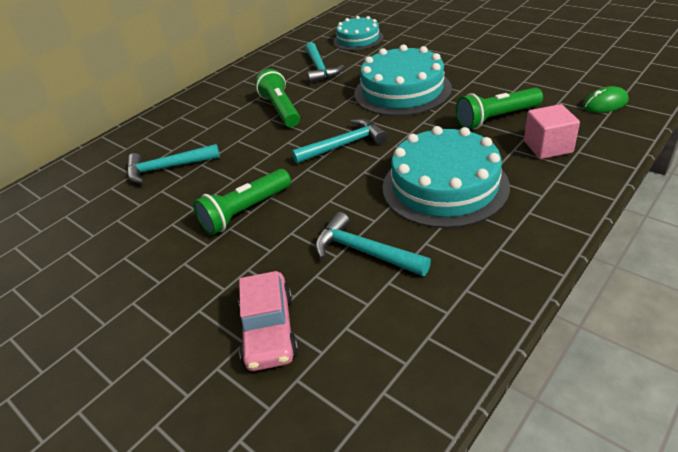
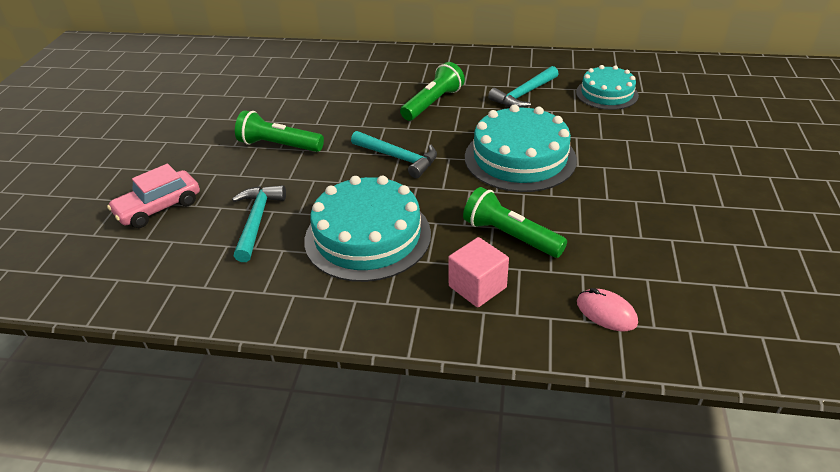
camera: 55 degrees right, 0 degrees up
turquoise hammer [127,144,220,184] -> none
green mouse [583,86,629,113] -> pink mouse [577,288,638,331]

